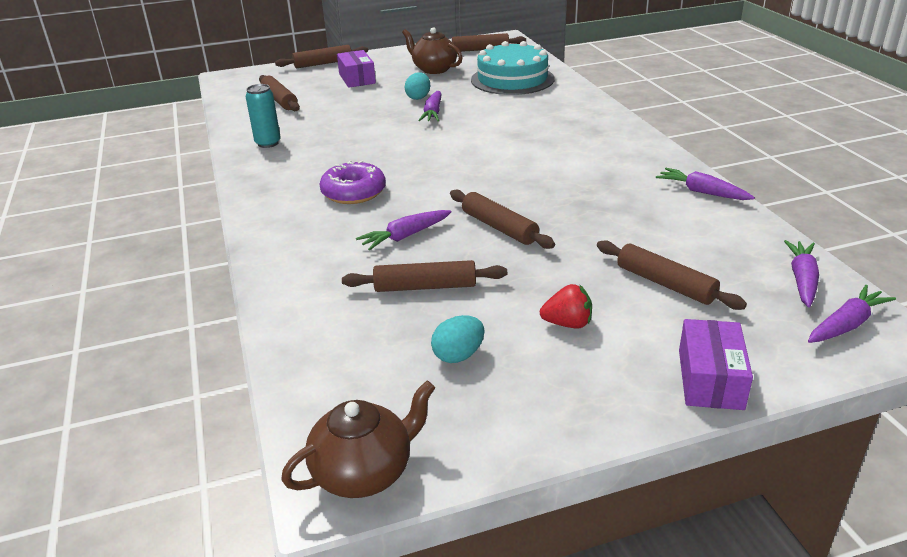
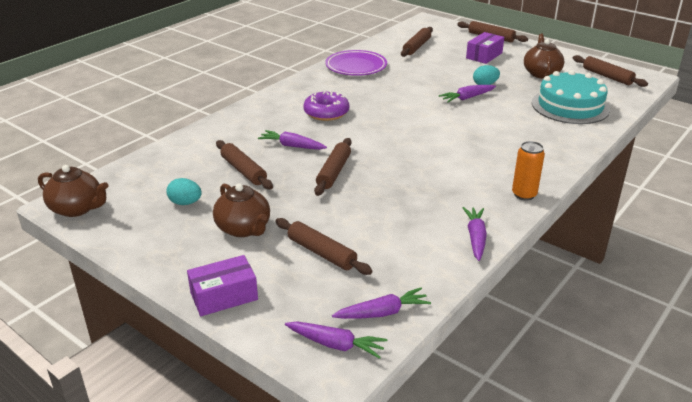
camera: 55 degrees right, 0 degrees up
turquoise can [246,84,281,148] -> purple plate [325,50,387,76]
red strawberry [540,284,592,329] -> brown teapot [213,183,270,237]
brown rolling pin [597,240,747,310] -> brown rolling pin turned 60 degrees counterclockwise [276,218,373,275]
none -> orange can [512,141,545,201]

